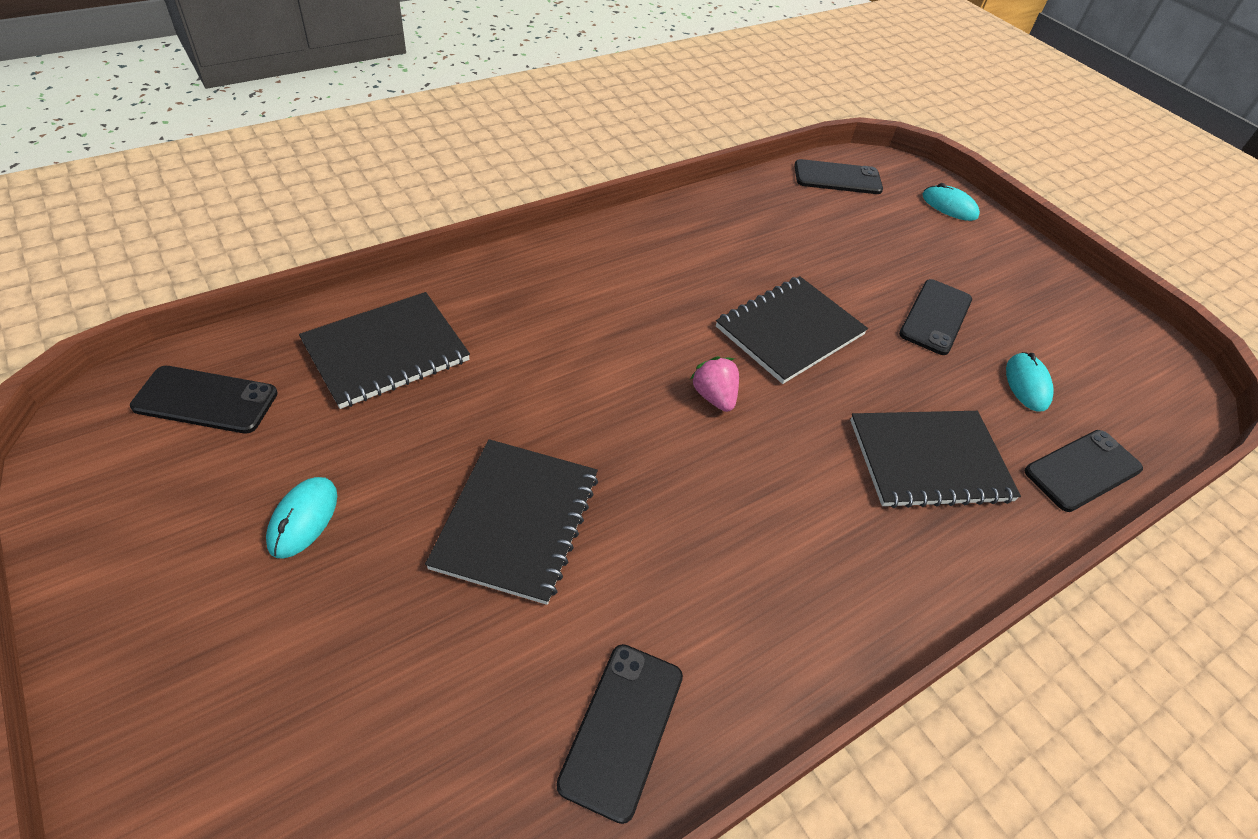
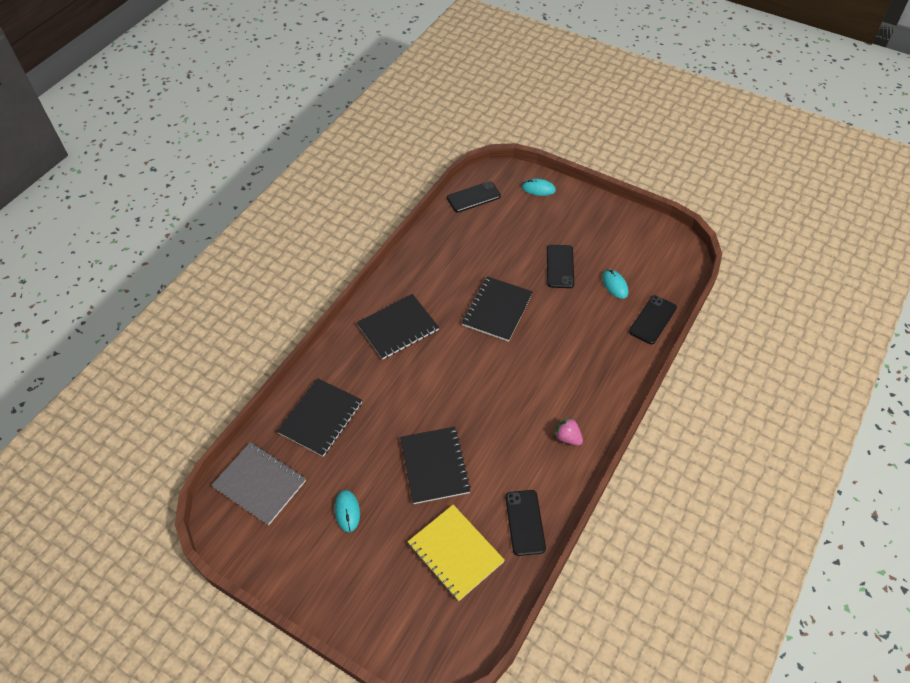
camera: 20 degrees left, 5 degrees up
black phone [130,366,278,434] -> grey notebook [211,442,306,525]
pink strawberry [690,356,739,412] -> pink strawberry moved to [554,417,583,446]
black notebook [850,411,1021,508] -> black notebook moved to [357,294,439,359]
none -> yellow notebook [408,505,505,601]

